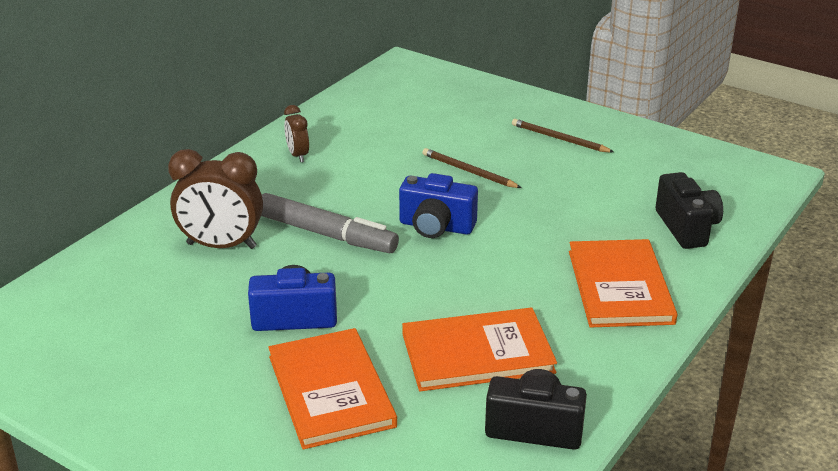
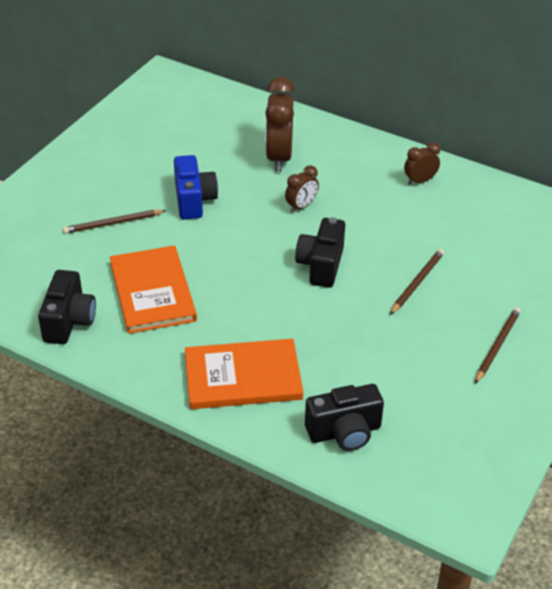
camera: 85 degrees right, 10 degrees up
grey marker [261,193,399,253] -> brown clock [285,165,319,213]
orange book [268,328,397,450] -> brown pencil [63,210,167,234]
blue camera [399,173,478,238] -> black camera [295,217,345,288]

